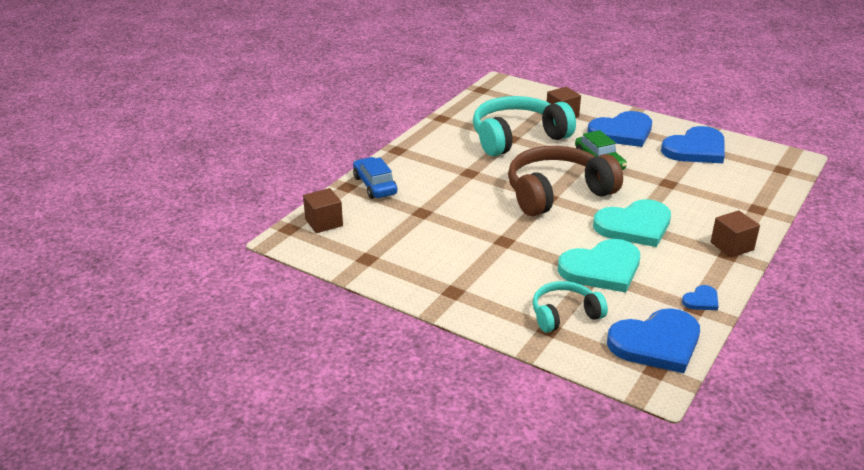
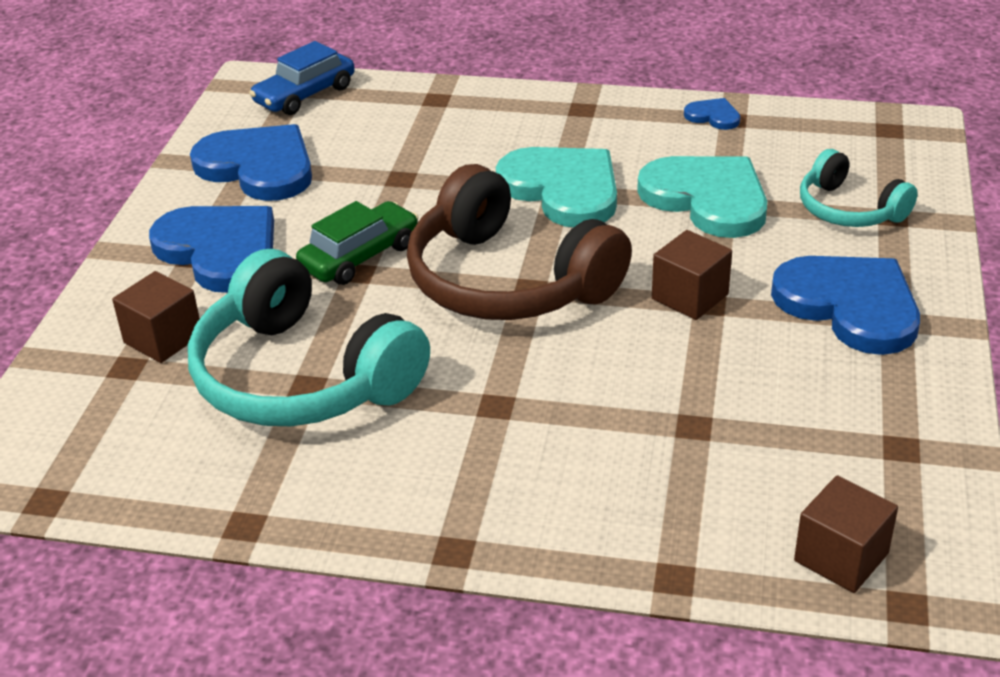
camera: 110 degrees left, 5 degrees up
blue car [353,157,397,199] -> blue car moved to [249,41,355,115]
blue heart [607,308,700,373] -> blue heart moved to [771,256,920,355]
brown cube [711,210,760,258] -> brown cube moved to [652,230,732,320]

